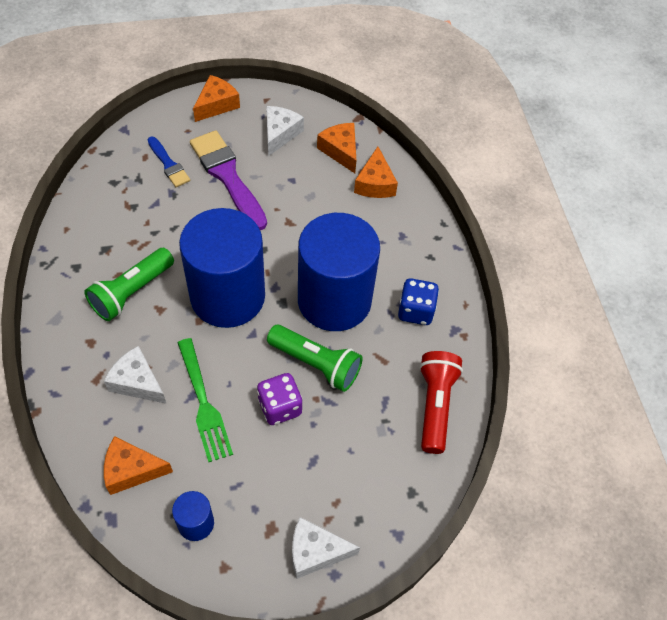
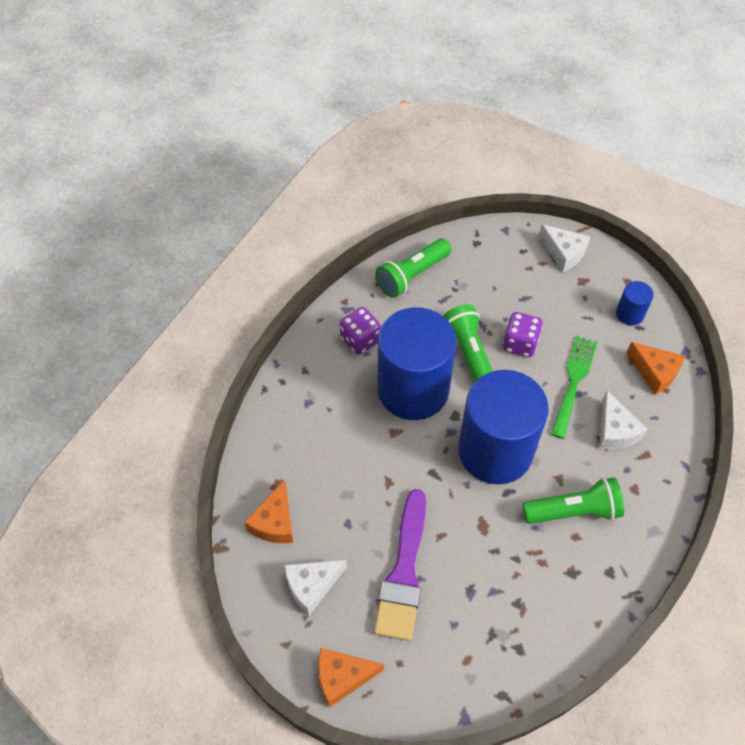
camera: 135 degrees left, 0 degrees up
blue brush [148,137,190,187] -> none
orange cheese [354,146,398,198] -> none
blue dice [398,278,439,325] -> purple dice [340,307,381,355]
red flashlight [419,351,463,454] -> green flashlight [375,238,452,298]

